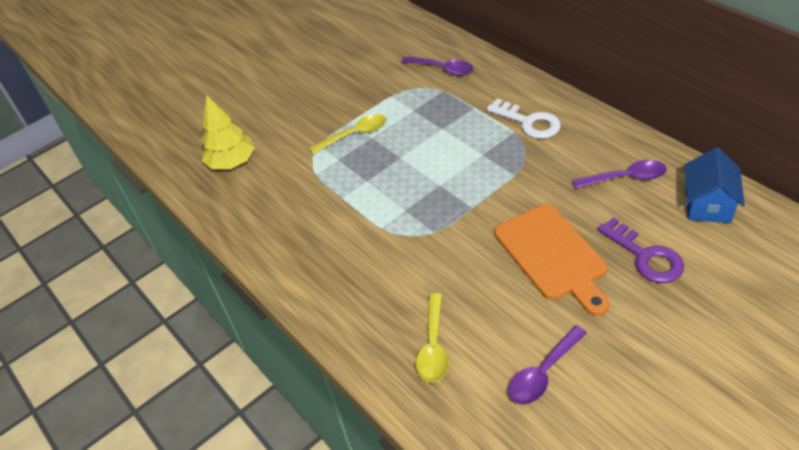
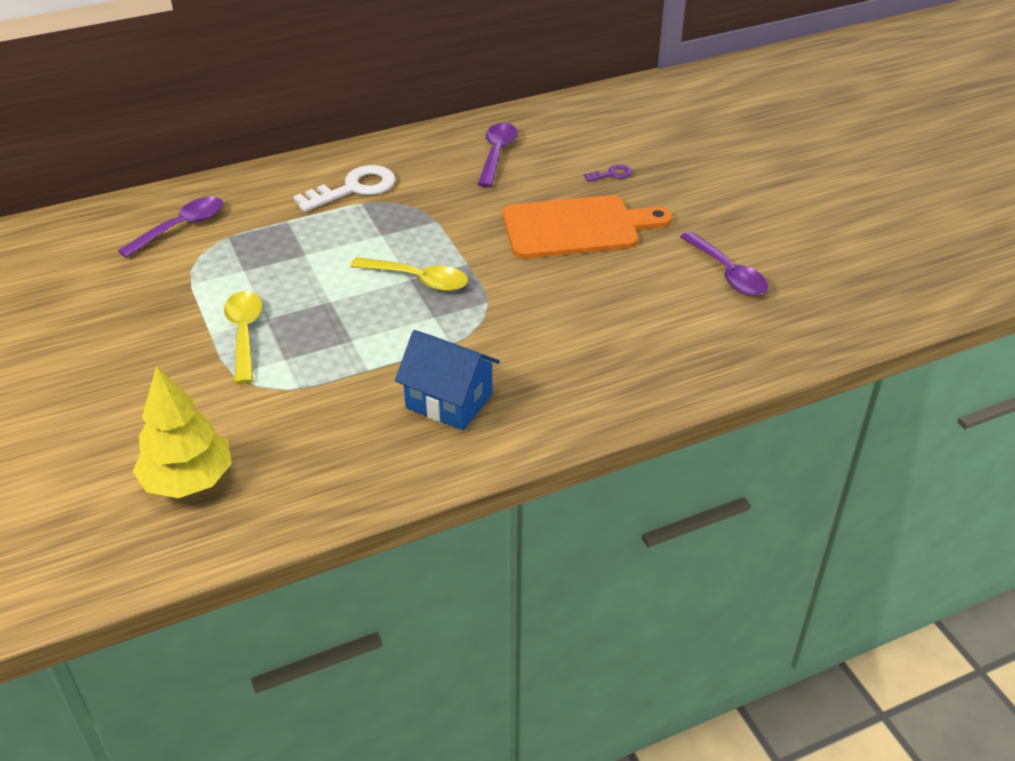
camera: 80 degrees left, 5 degrees down
yellow spoon [416,293,449,383] -> yellow spoon moved to [350,257,468,291]
purple key [597,217,684,283] -> purple key [584,164,632,182], size x0.48
blue house [685,148,745,223] -> blue house moved to [395,330,500,430]

